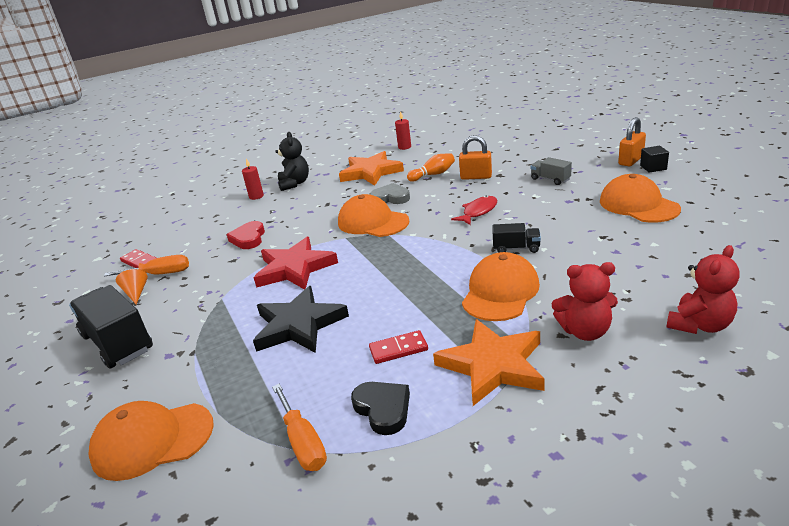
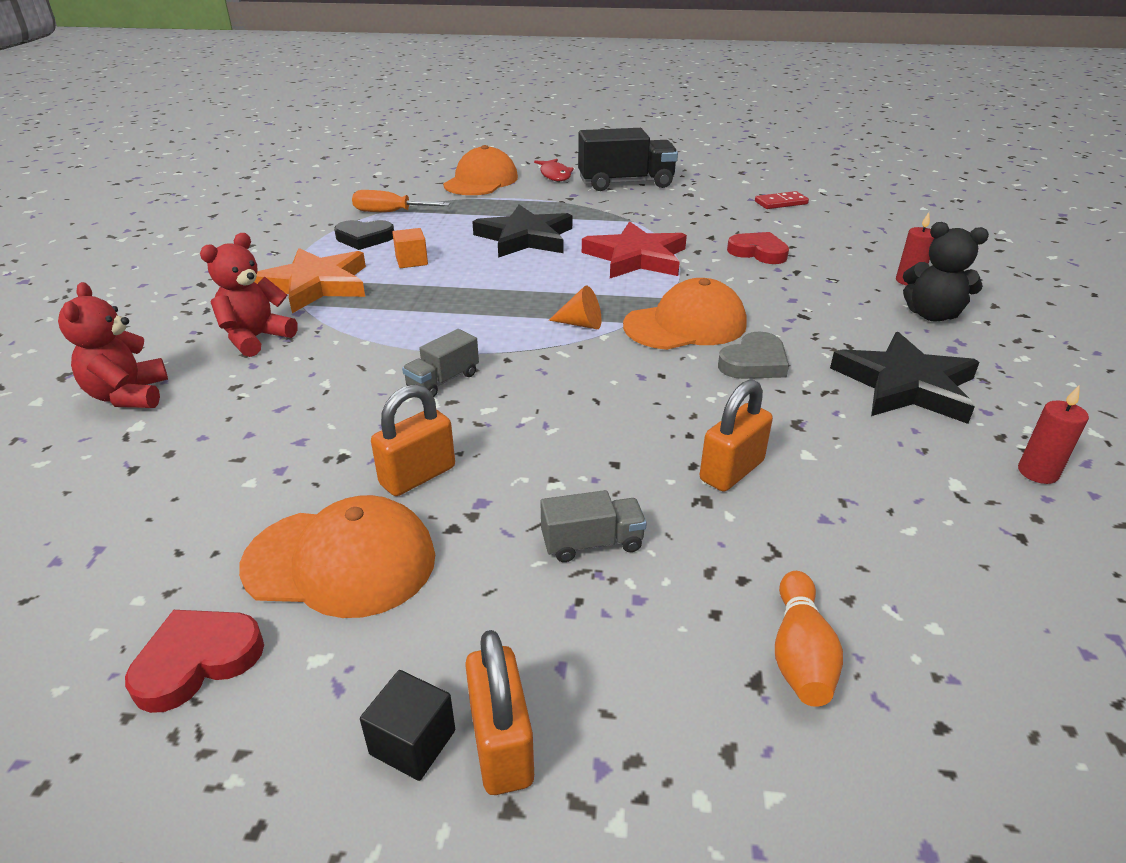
camera: 120 degrees right, 5 degrees up
orange screwdriver [104,255,189,276] -> none
orange cone [116,269,148,304] -> orange cone moved to [549,286,601,329]
orange star [339,151,404,186] -> black star [830,332,980,424]
red domino [369,330,428,364] -> orange cube [392,228,428,268]
orange bowling pin [407,153,455,182] -> orange bowling pin moved to [775,571,843,707]
red fish [451,195,497,225] -> red fish moved to [534,159,574,181]
orange cap [462,252,540,321] -> none
black truck [492,223,541,253] -> grey truck [402,329,479,397]
none -> red heart [125,610,264,713]
none -> orange padlock [371,384,455,496]

